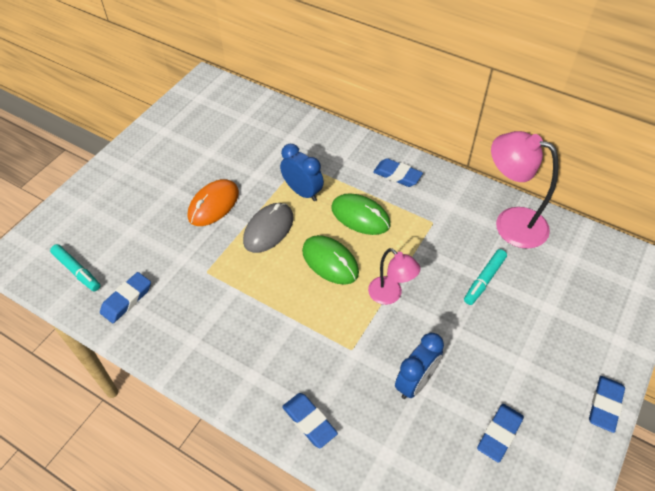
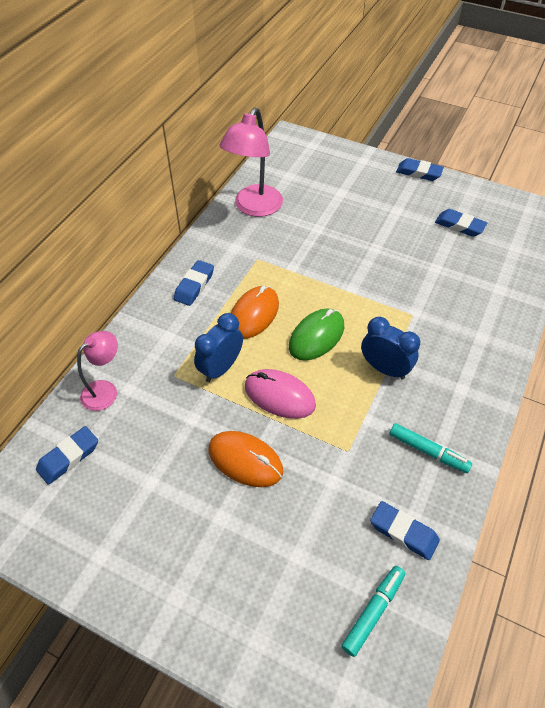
camera: 95 degrees left, 0 degrees up
grey mouse [243,203,294,253] -> pink mouse [245,369,316,419]
blue eraser [282,393,338,448] -> blue eraser moved to [36,426,98,485]
green mouse [332,193,391,235] -> orange mouse [231,286,279,339]
pink lamp [368,248,421,305] -> pink lamp moved to [77,331,118,411]
blue clock [395,333,444,399] -> blue clock moved to [361,317,420,379]
turquoise marker [464,249,507,305] -> turquoise marker moved to [389,423,472,473]

